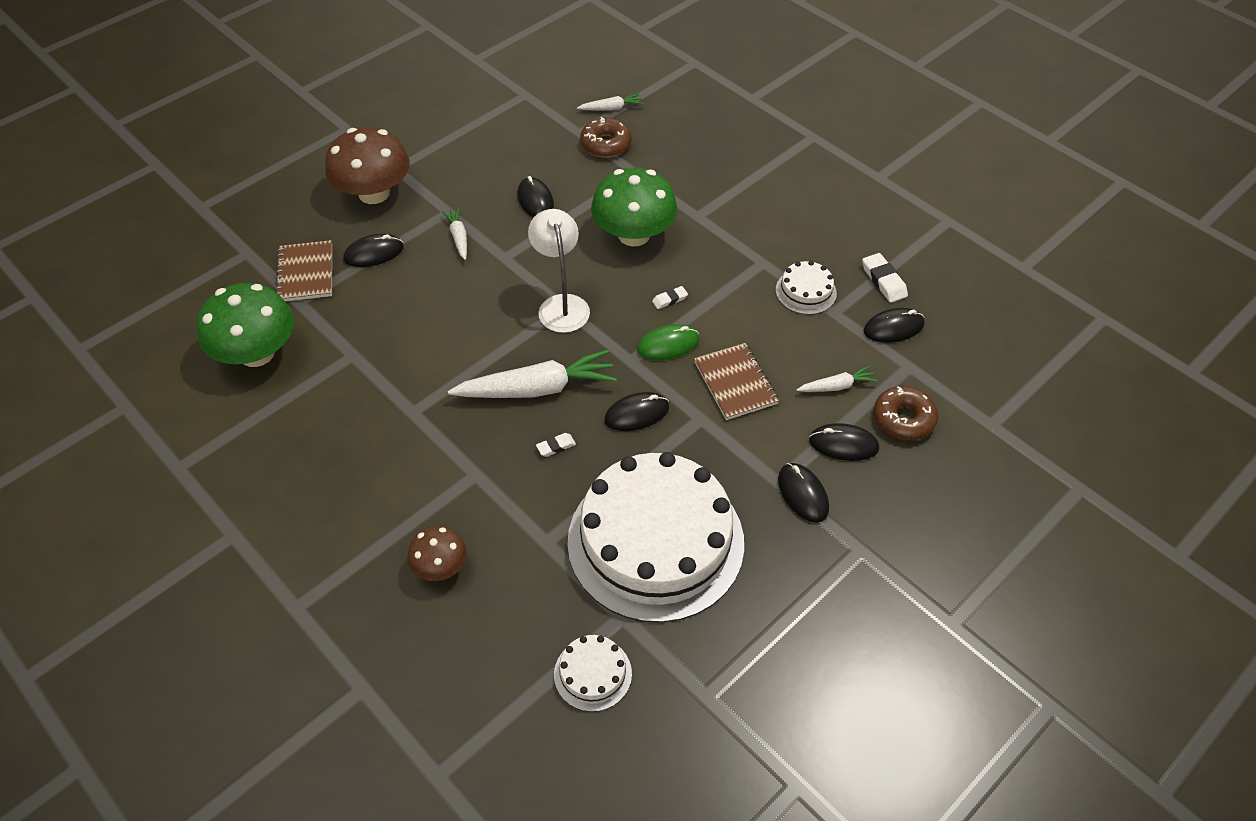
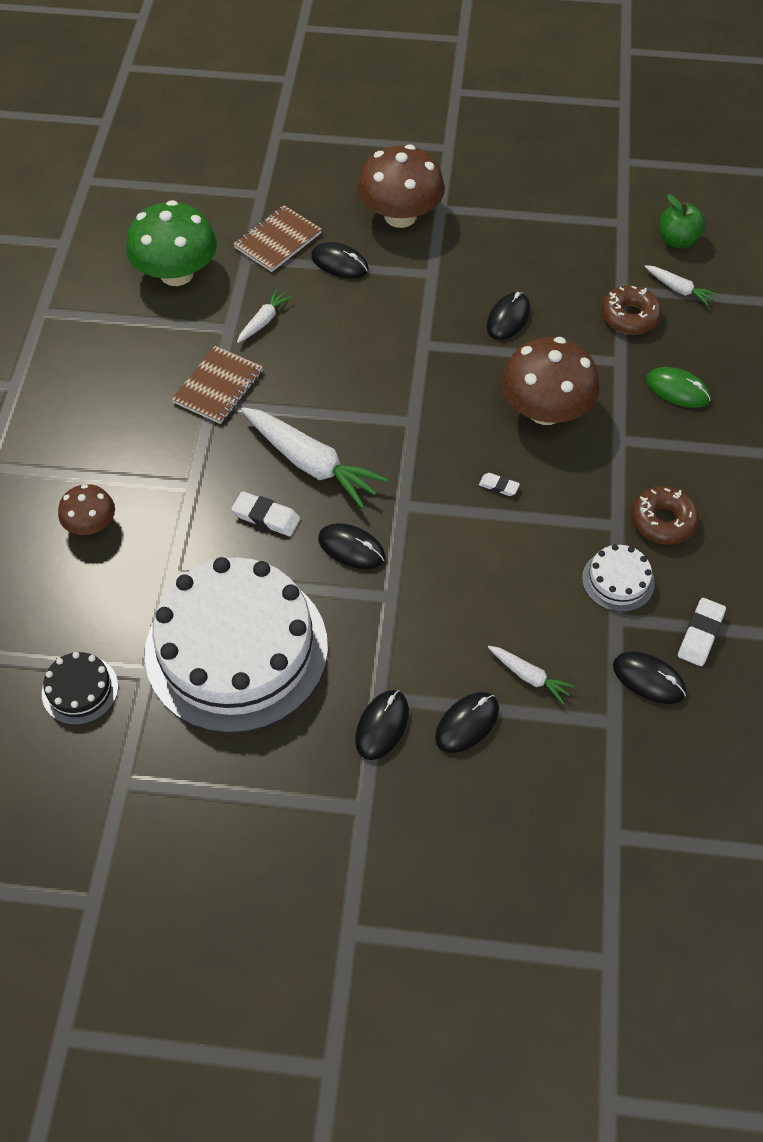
camera: 50 degrees right, 5 degrees up
white carrot [442,207,467,260] -> white carrot moved to [237,289,292,343]
white lamp [528,209,590,333] -> none
white eraser [536,433,576,457] -> white eraser [232,491,300,536], size x1.66
white cake [554,635,632,712] -> black cake [42,652,118,725]
green mushroom [591,168,677,247] -> brown mushroom [501,337,599,425]
green mouse [637,324,699,360] -> green mouse moved to [646,367,711,408]
brown notebook [694,343,779,420] -> brown notebook moved to [171,346,263,424]
black mouse [809,423,880,461] -> black mouse turned 75 degrees clockwise [435,692,499,753]
brown donut [873,386,938,441] -> brown donut moved to [631,486,699,545]
none -> green apple [659,194,706,249]

